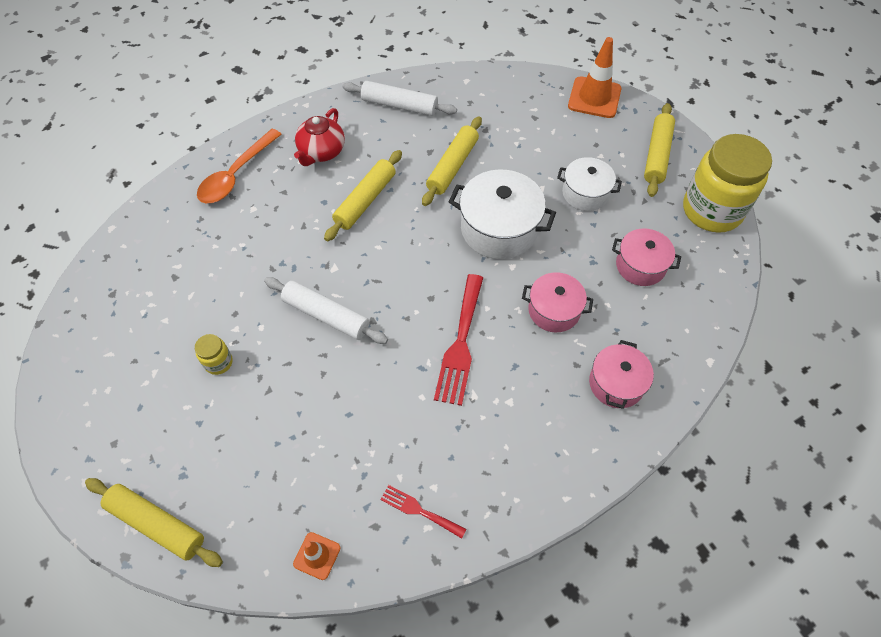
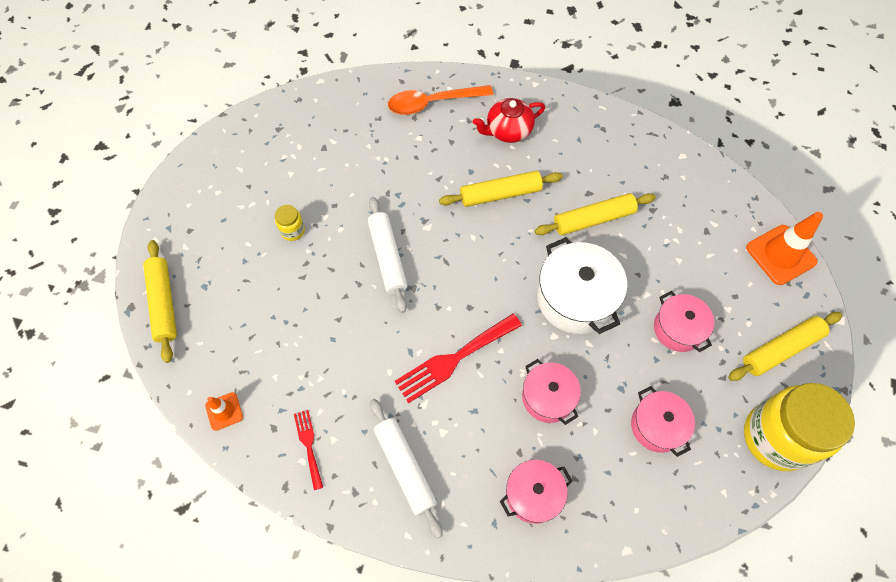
camera: 45 degrees right, 5 degrees up
white rolling pin [342,81,457,116] -> white rolling pin moved to [370,399,443,539]
white pot [557,157,622,211] -> pink pot [654,291,714,352]

